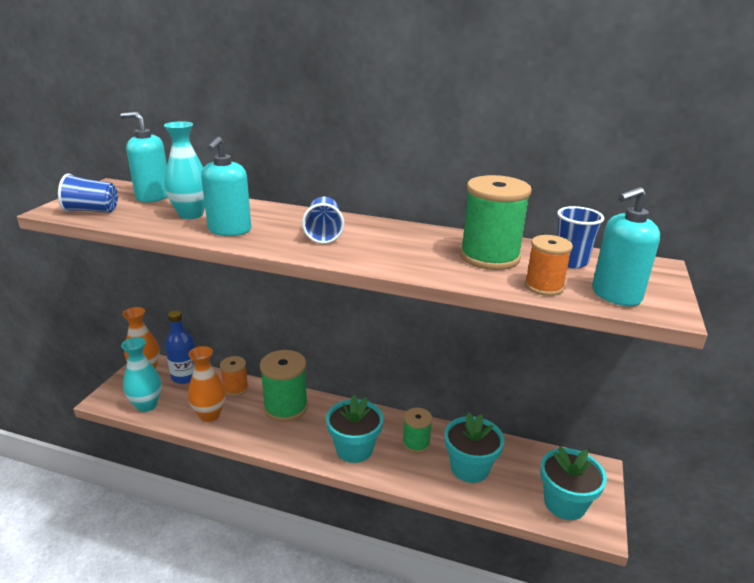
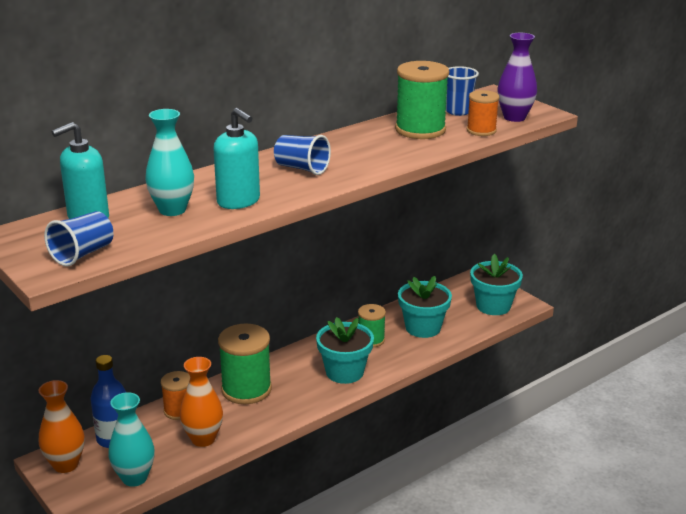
camera: 55 degrees left, 0 degrees up
turquoise soap dispenser [592,187,660,306] -> purple vase [497,33,537,122]

